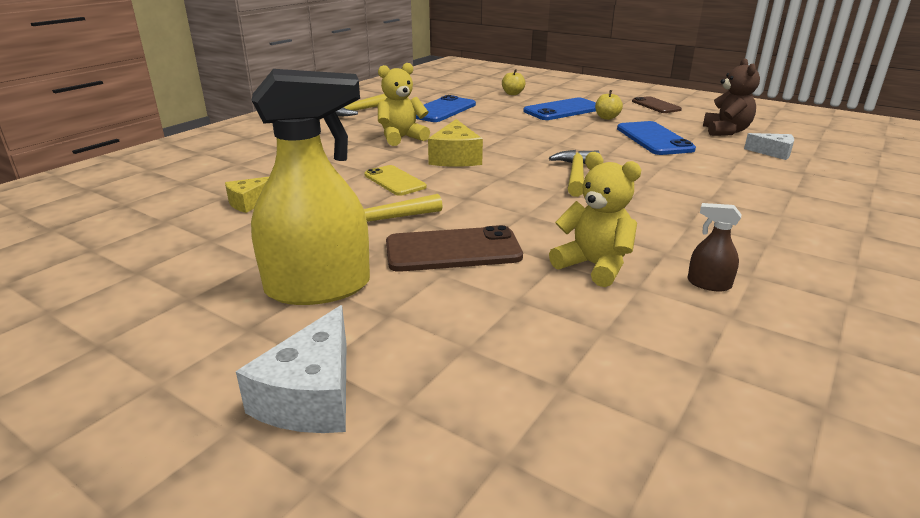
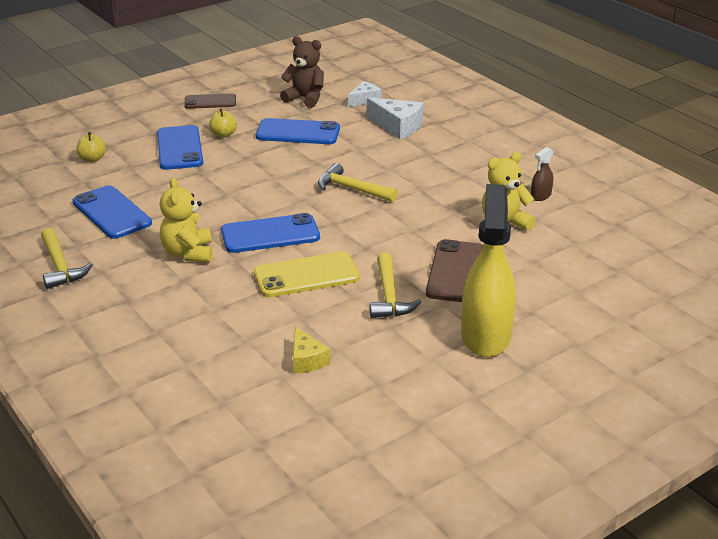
camera: 70 degrees left, 5 degrees up
white cheese [236,305,346,433] -> white cheese moved to [367,97,424,139]
yellow phone [364,165,426,196] -> yellow phone [254,251,360,297], size x1.51
yellow cheese [428,119,483,167] -> blue phone [221,213,320,253]

